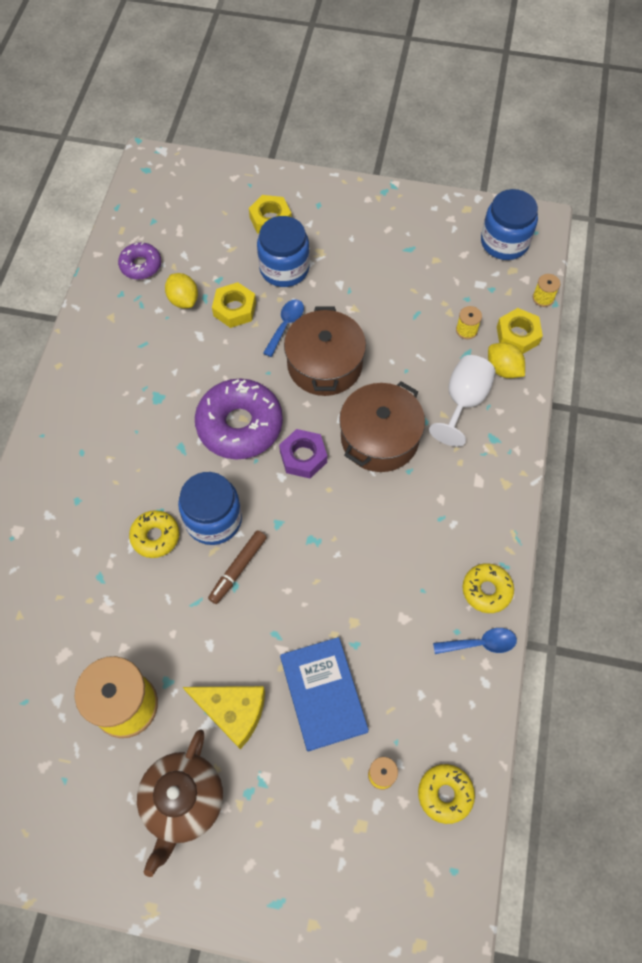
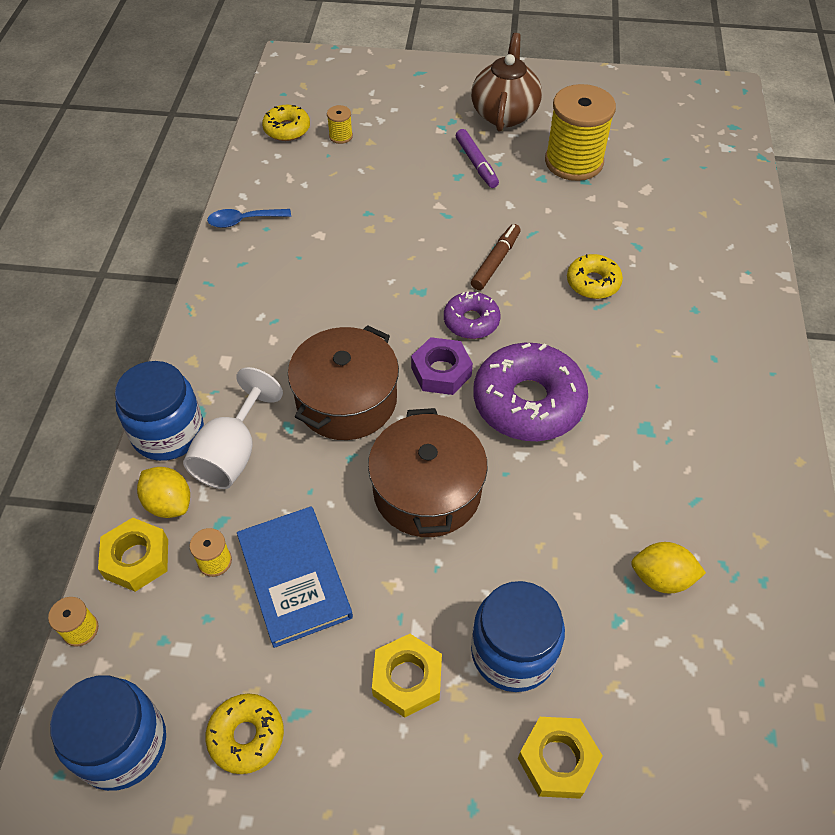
camera: 175 degrees right, 10 degrees down
purple donut [118,242,161,280] -> purple donut moved to [444,291,500,339]
yellow lemon [165,273,198,308] -> yellow lemon turned 45 degrees counterclockwise [631,542,706,594]
blue jar [178,472,242,545] -> blue jar moved to [115,361,204,461]
yellow cheese [183,686,265,749] -> purple marker [456,129,499,188]
yellow nut [212,282,256,328] -> yellow nut moved to [372,634,442,718]
blue spoon [263,299,304,357] -> none
blue book [280,637,369,752] -> blue book moved to [237,506,353,648]
yellow donut [462,563,514,613] -> yellow donut moved to [205,693,284,774]

